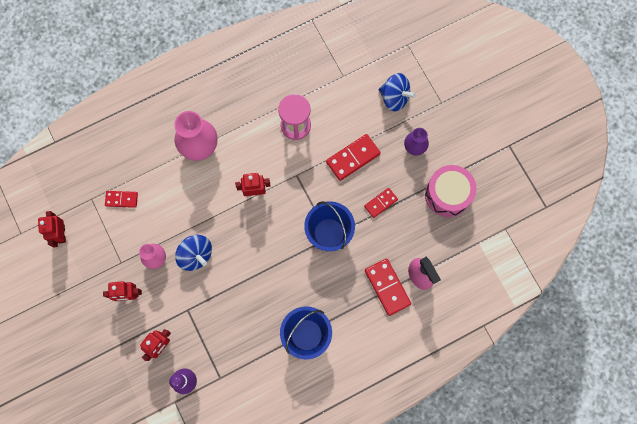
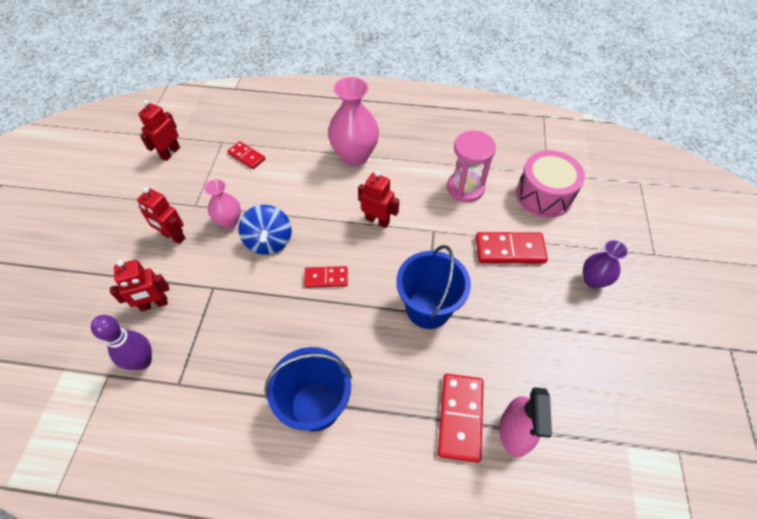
camera: 35 degrees right, 20 degrees down
red domino [364,188,398,218] -> red domino moved to [304,266,348,288]
blue spinning top [379,73,416,111] -> none
pink drum [425,165,477,217] -> pink drum moved to [516,150,585,218]

